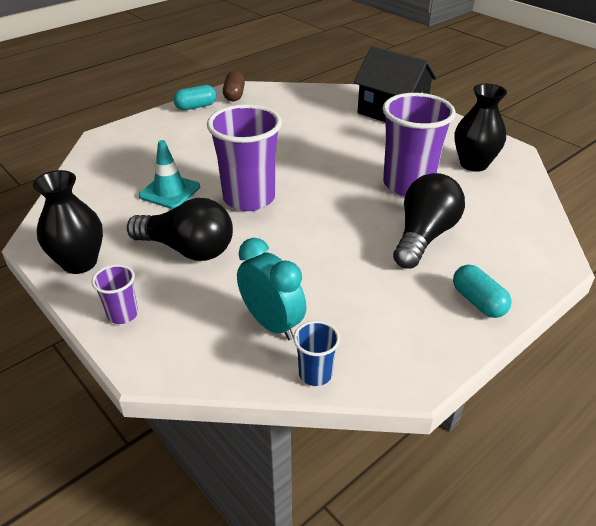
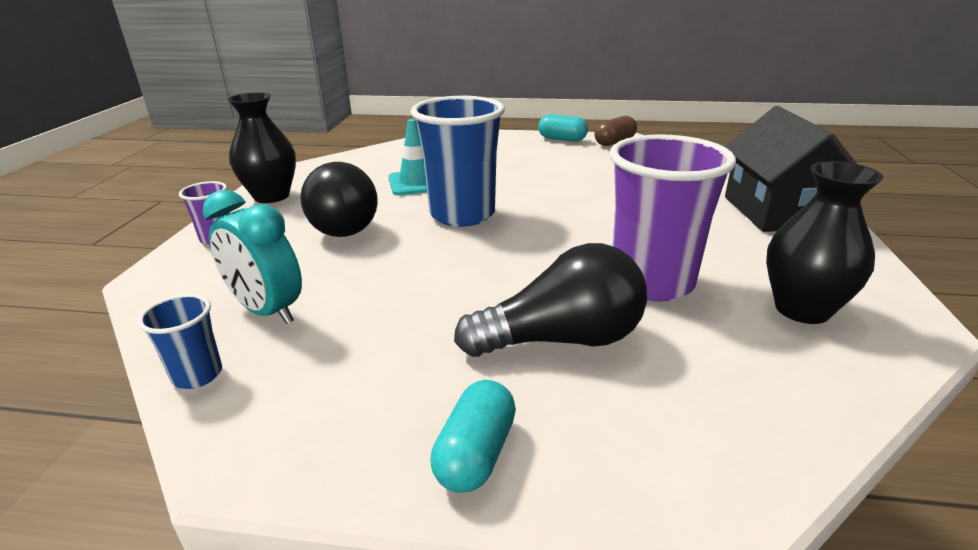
camera: 50 degrees right, 10 degrees down
purple cup [207,104,282,211] -> blue cup [411,96,505,227]
turquoise clock [237,238,306,340] -> turquoise clock turned 120 degrees clockwise [203,190,302,324]

